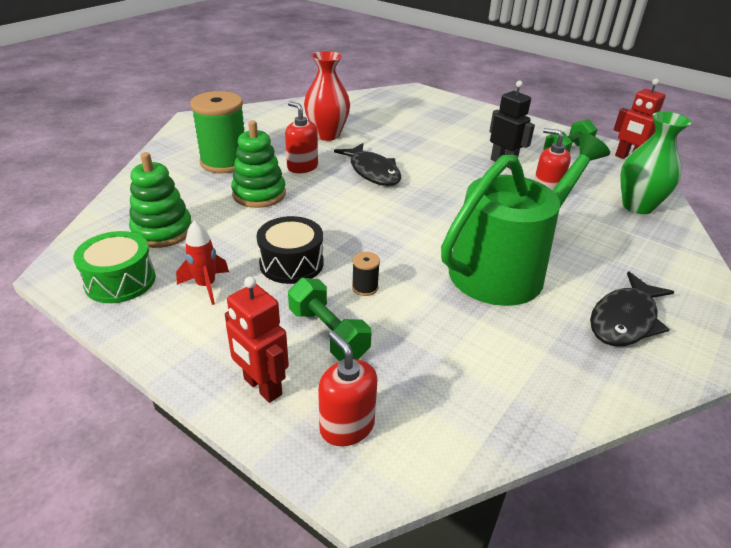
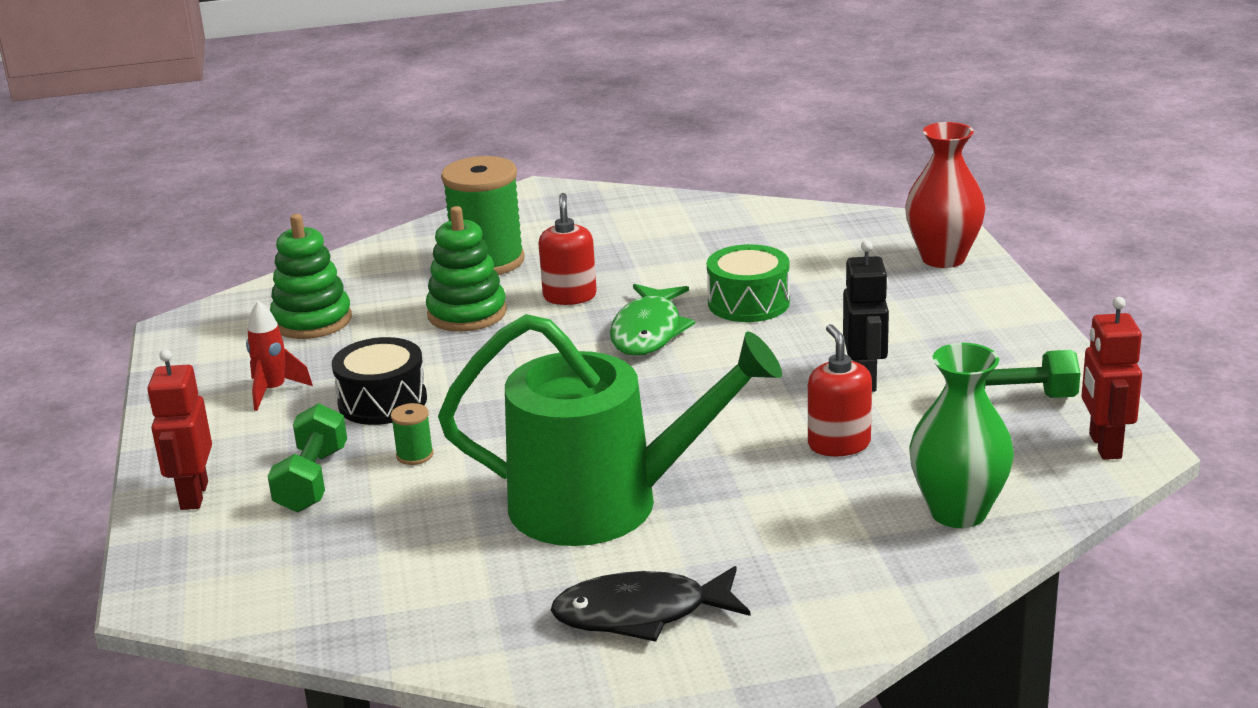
camera: 45 degrees right, 10 degrees down
green drum [73,231,156,303] -> green drum moved to [707,244,790,322]
red vase [304,51,350,141] -> red vase moved to [905,122,985,268]
red soap dispenser [318,331,378,446] -> none
black fish [334,143,401,186] -> green fish [610,284,695,356]
black spool [352,252,380,296] -> green spool [391,403,433,465]

